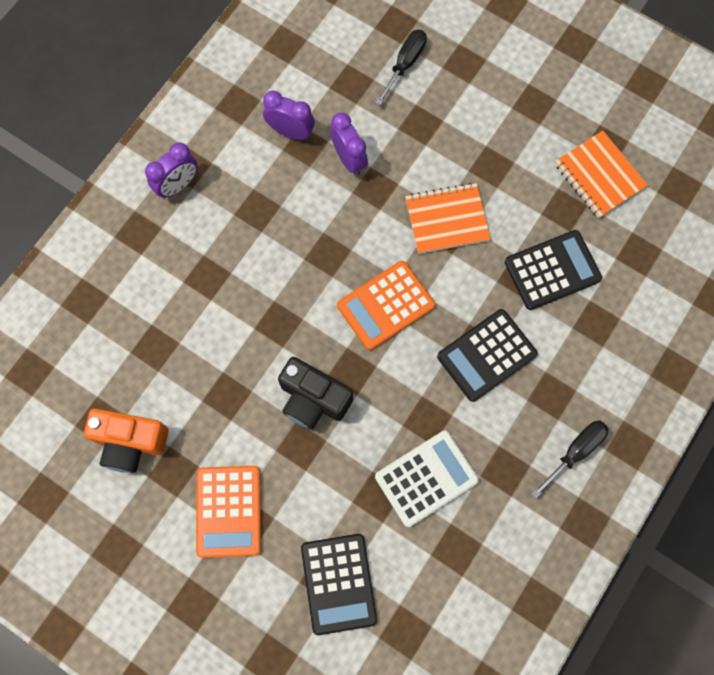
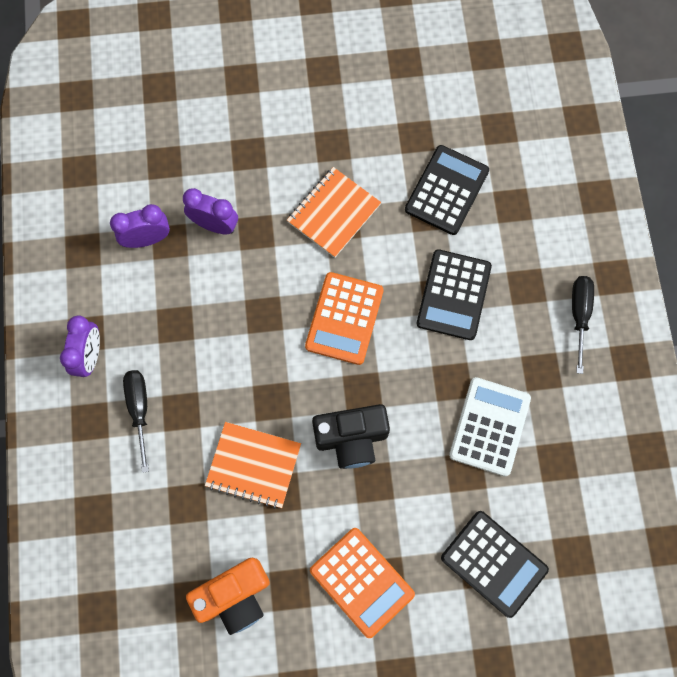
camera: 40 degrees left, 0 degrees up
black screwdriver [375,30,427,105] -> black screwdriver moved to [123,370,149,473]
orange notebook [555,131,648,218] -> orange notebook moved to [205,422,301,509]

